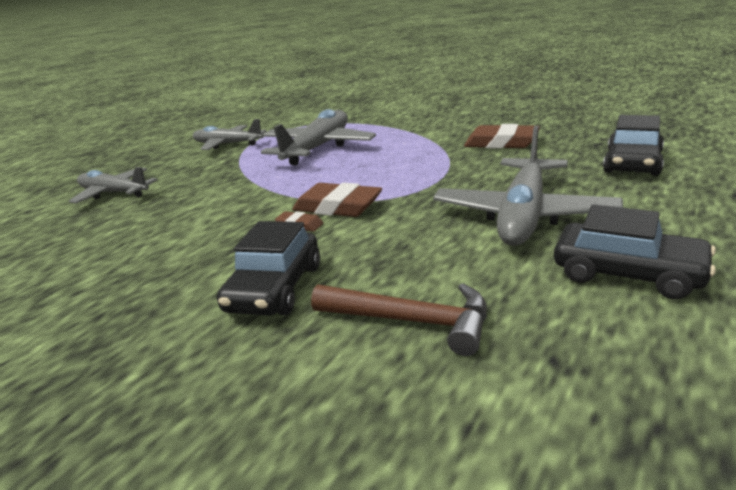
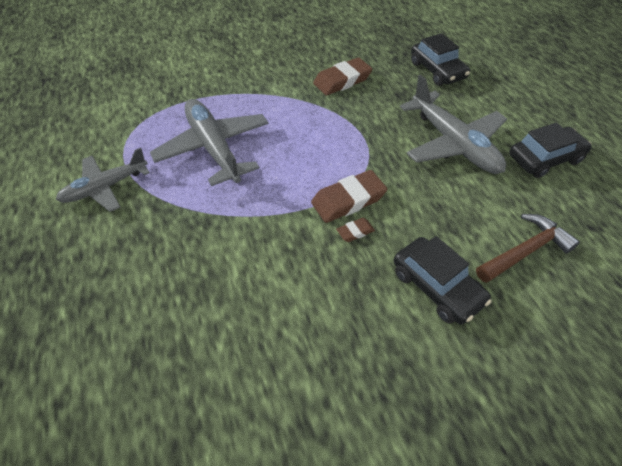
camera: 55 degrees left, 25 degrees up
grey plane [69,167,158,204] -> none

